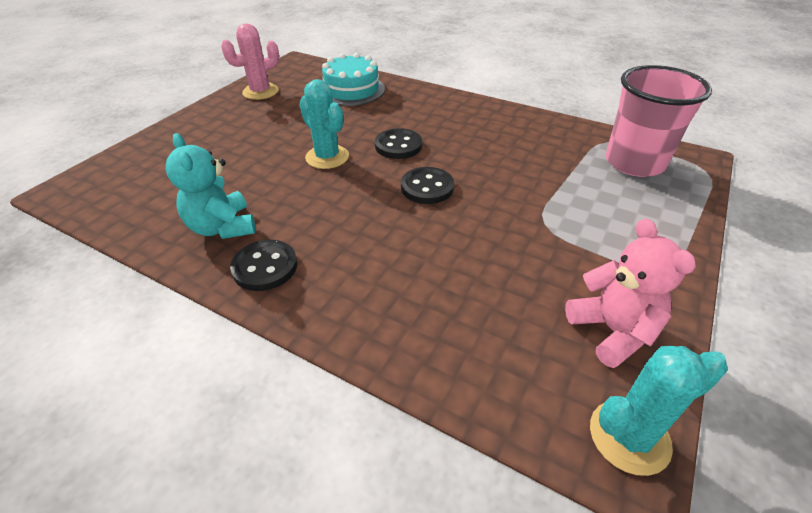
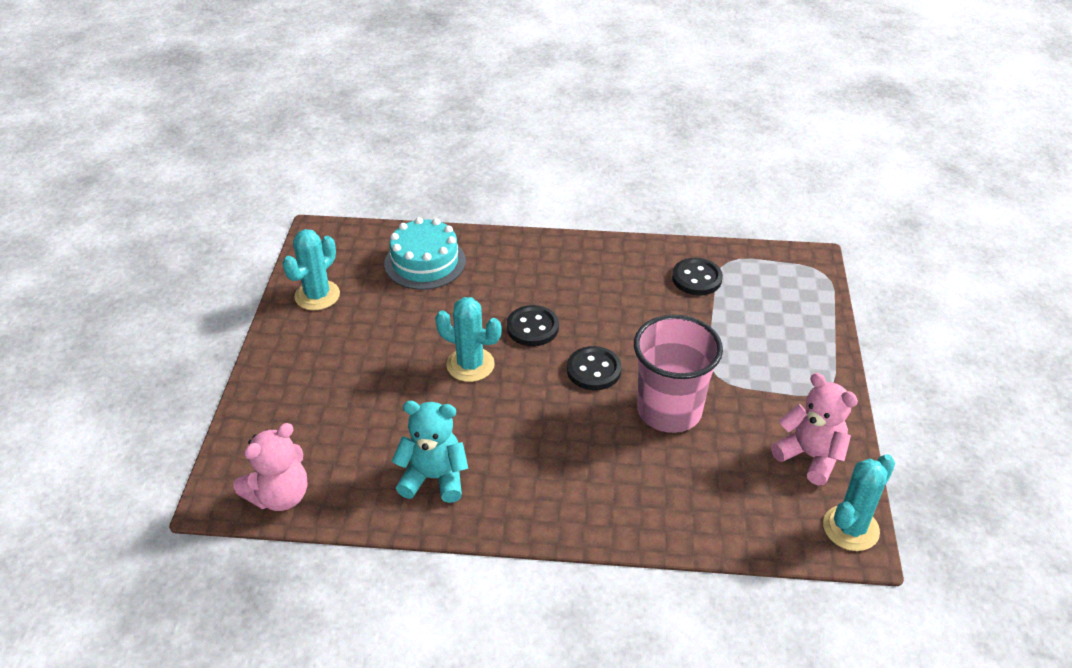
camera: 25 degrees left, 0 degrees up
turquoise teddy bear [166,133,256,239] -> turquoise teddy bear turned 150 degrees clockwise [392,401,468,503]
pink cactus [221,24,279,100] -> turquoise cactus [282,229,340,310]
black button [230,240,297,291] -> black button moved to [672,258,723,295]
pink cup [606,65,712,177] -> pink cup moved to [634,315,723,433]
none -> pink teddy bear [233,423,307,511]

